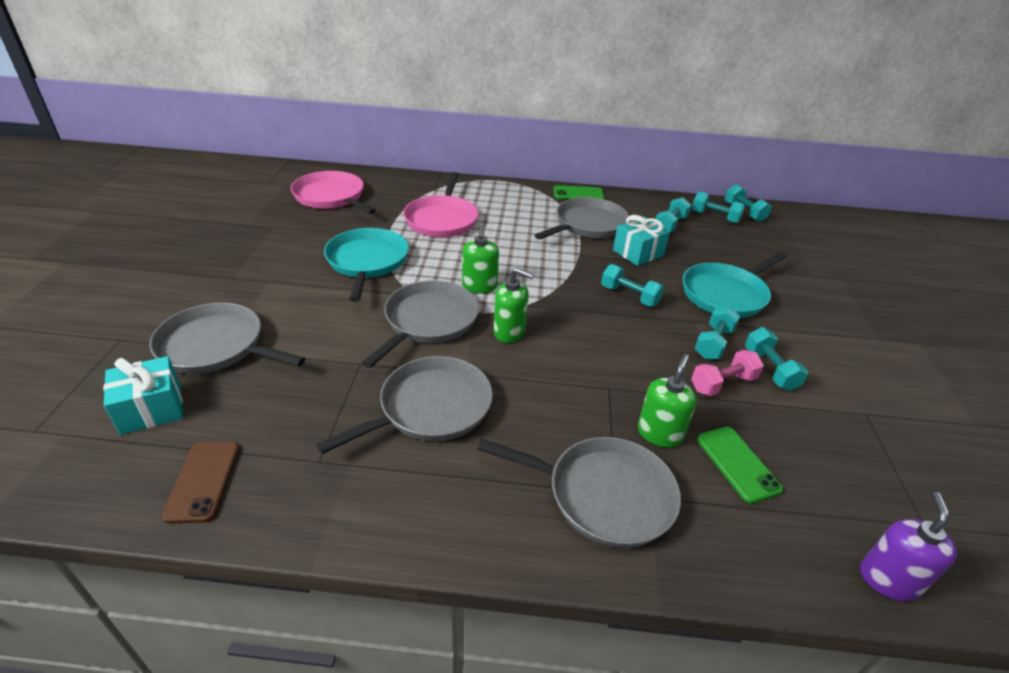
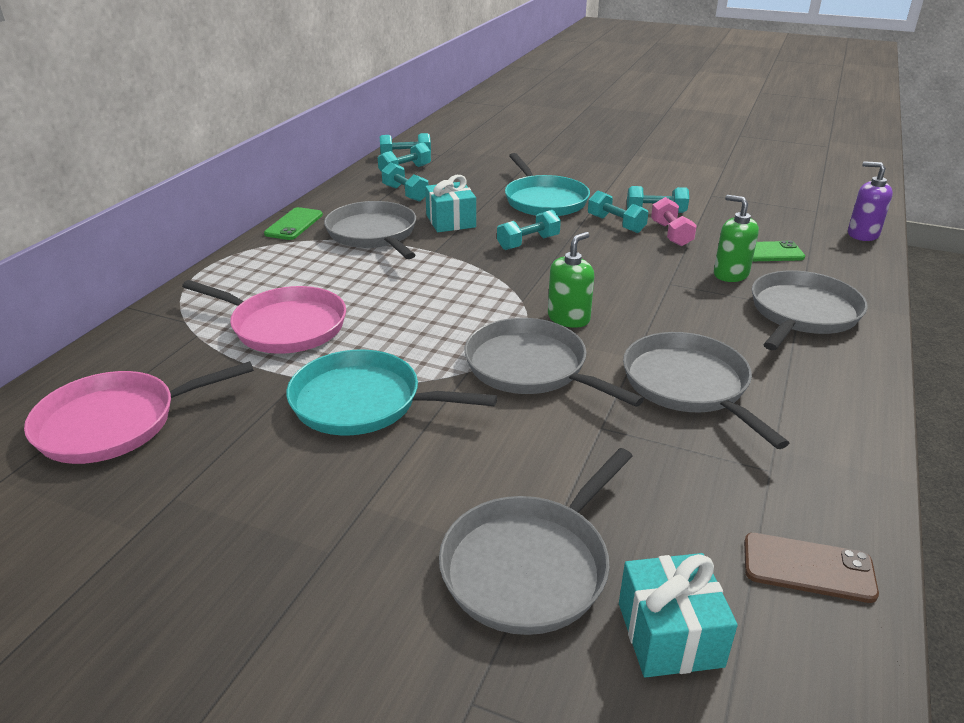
camera: 70 degrees left, 5 degrees down
green soap dispenser [462,225,499,293] -> none

